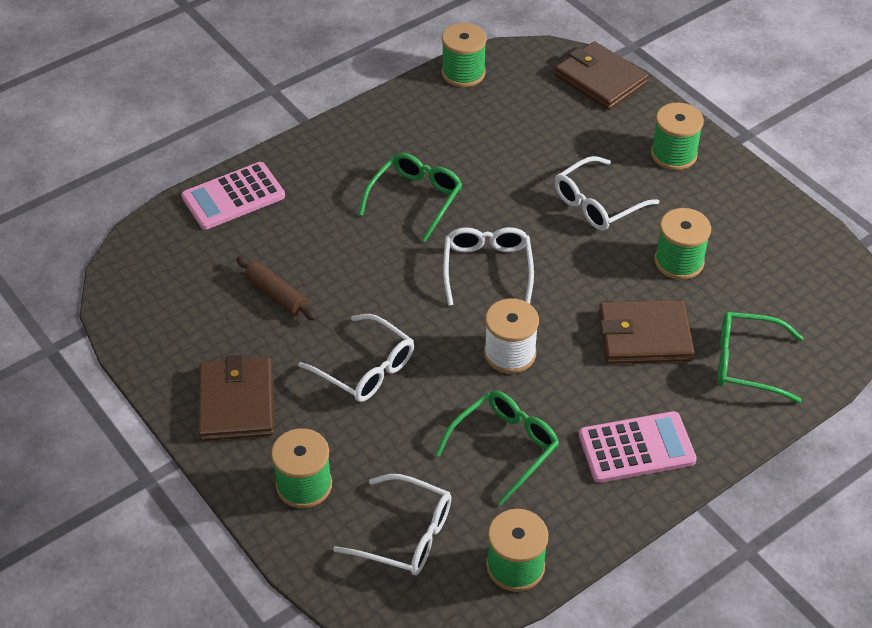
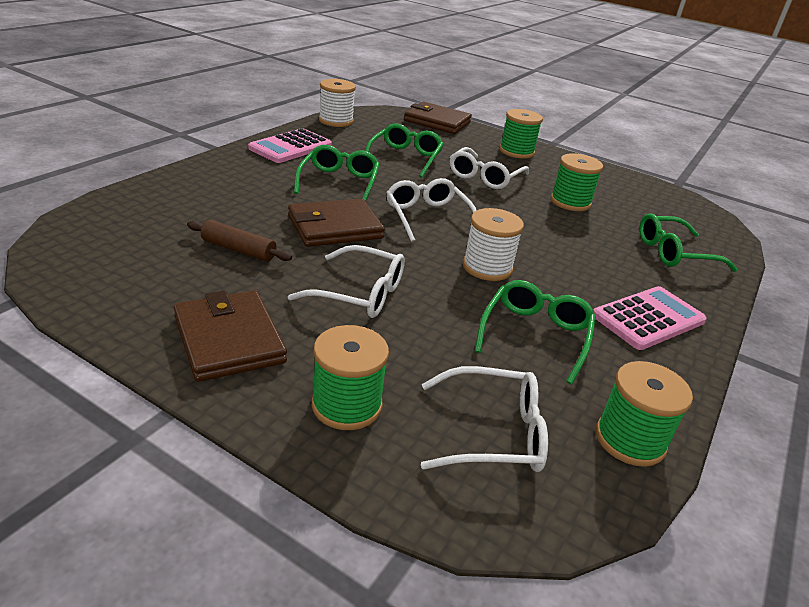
camera: 25 degrees left, 15 degrees down
pink calculator [181,162,285,230] -> pink calculator moved to [248,128,332,163]
green spool [442,23,487,87] -> white spool [319,79,356,127]
brown wallet [599,300,695,364] -> brown wallet moved to [288,198,385,247]
none -> green glasses [365,123,444,178]

